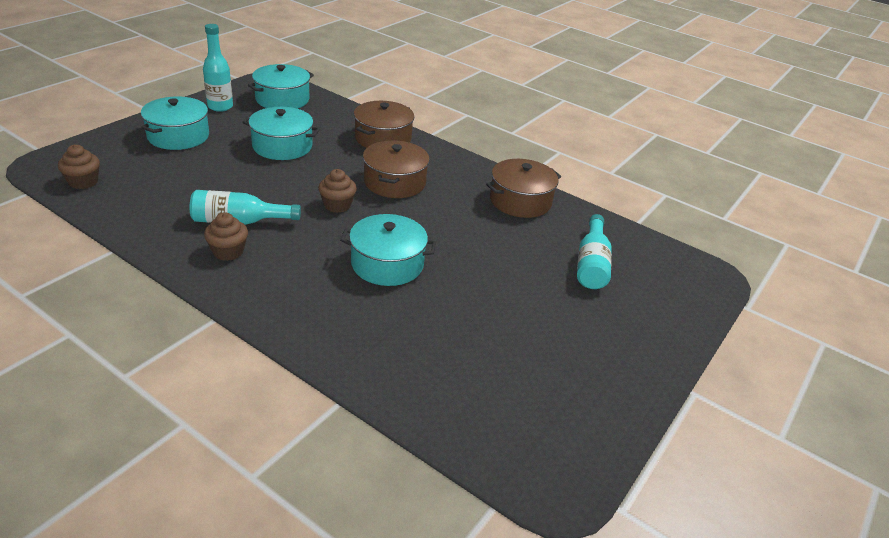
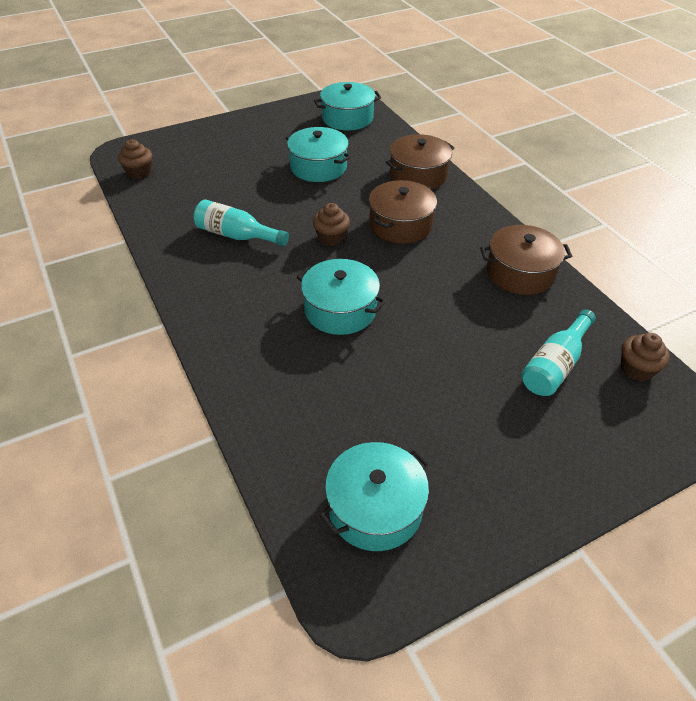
camera: 30 degrees right, 10 degrees up
turquoise pot [141,96,209,150] -> turquoise pot moved to [319,442,431,551]
turquoise bottle [203,24,233,112] -> none
brown cupcake [204,213,248,261] -> brown cupcake moved to [621,333,670,381]

